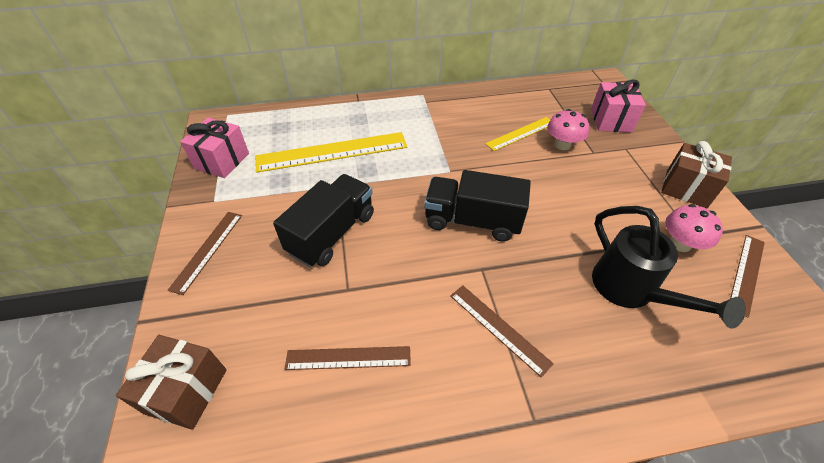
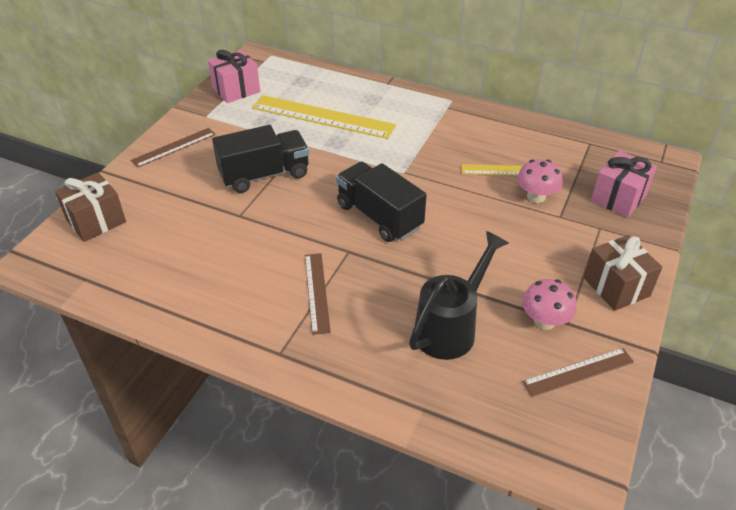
camera: 35 degrees right, 5 degrees down
brown ruler [285,346,411,370] -> none
black watering can [592,206,746,329] -> black watering can turned 150 degrees counterclockwise [409,231,509,360]

